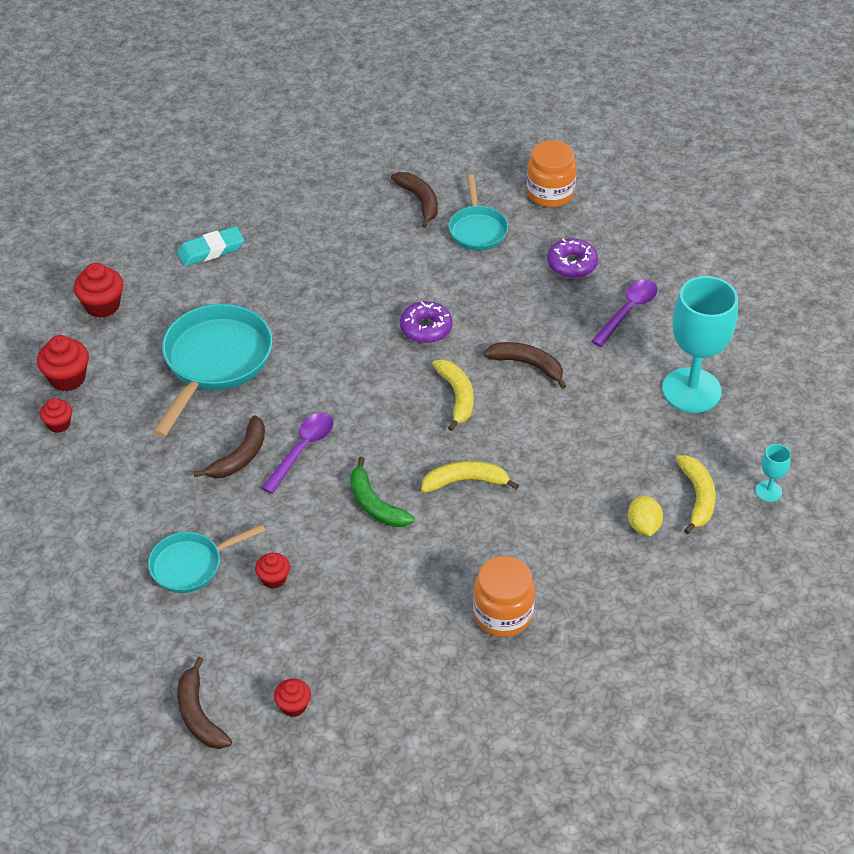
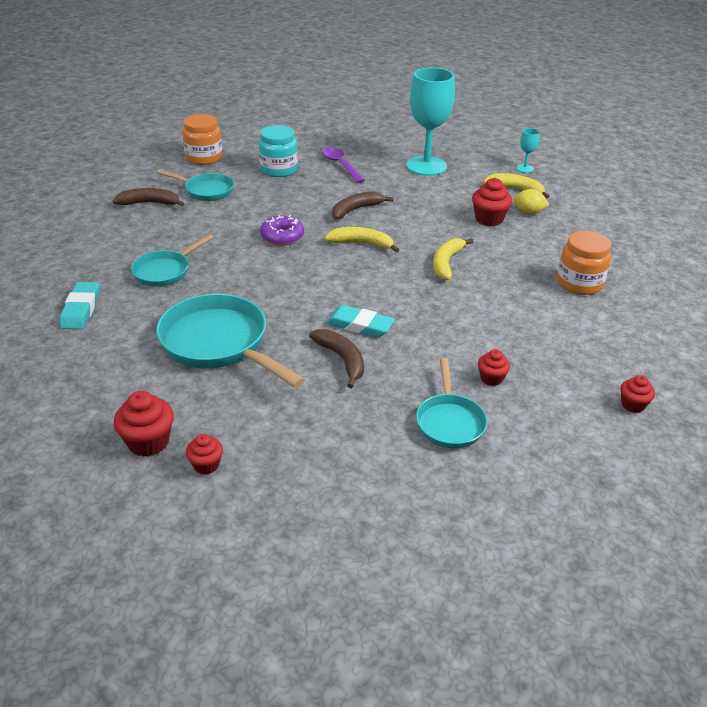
camera: 65 degrees left, 10 degrees down
red cupcake [74,263,123,318] -> red cupcake moved to [472,178,512,226]
brown banana [177,657,232,749] -> none
purple spoon [261,412,334,494] -> turquoise eraser [326,305,395,338]
green banana [350,457,415,527] -> none
purple donut [547,238,598,278] -> turquoise jar [259,125,298,177]
none -> turquoise pan [131,234,213,287]

